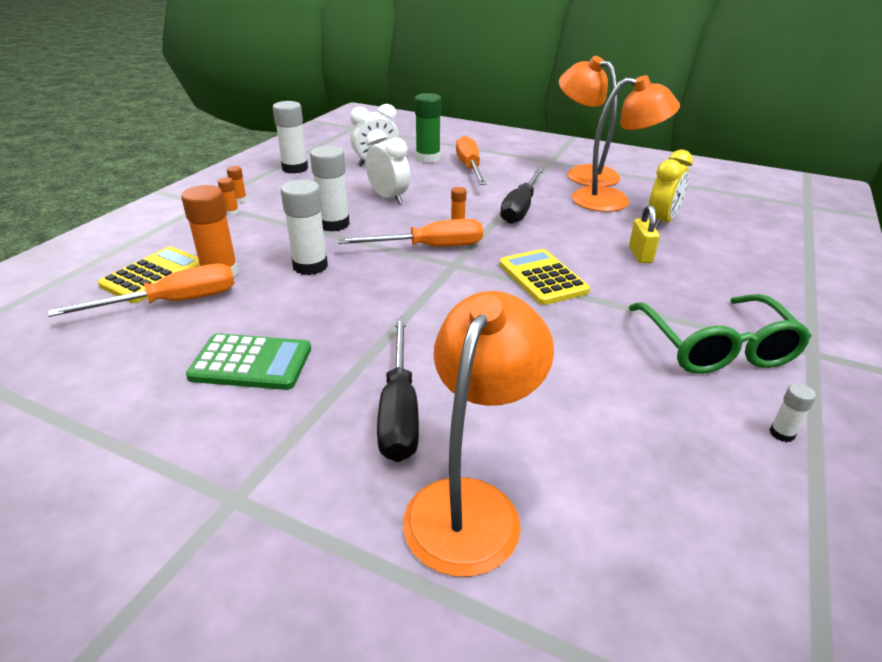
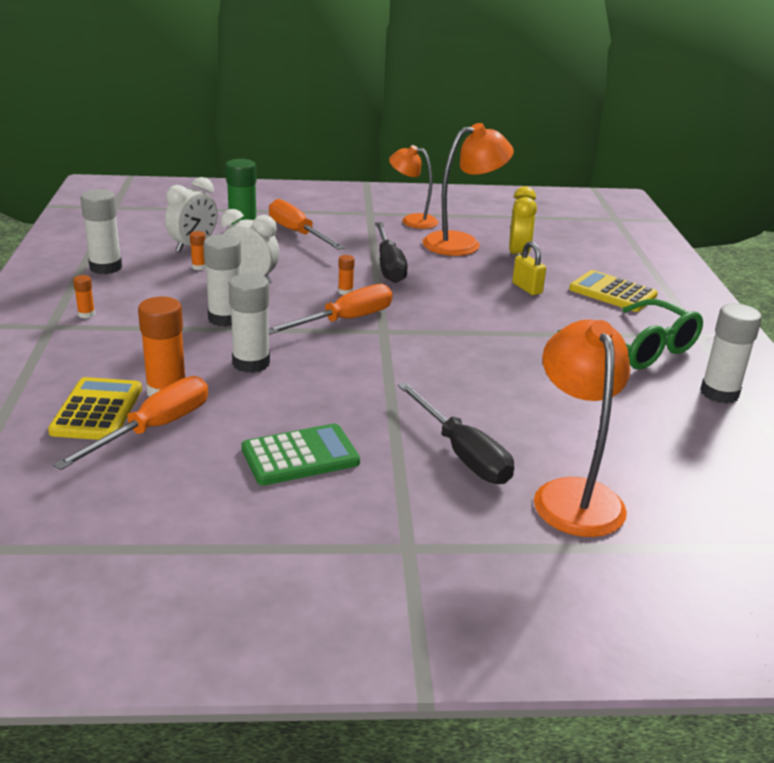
camera: 30 degrees left, 5 degrees down
orange glue stick [218,177,239,216] -> orange glue stick moved to [190,231,206,270]
yellow calculator [499,249,590,305] -> yellow calculator moved to [569,270,658,312]
orange lamp [559,56,620,187] -> orange lamp [389,145,439,229], size x0.67
white glue stick [770,383,816,442] -> white glue stick [700,304,762,404], size x2.11

